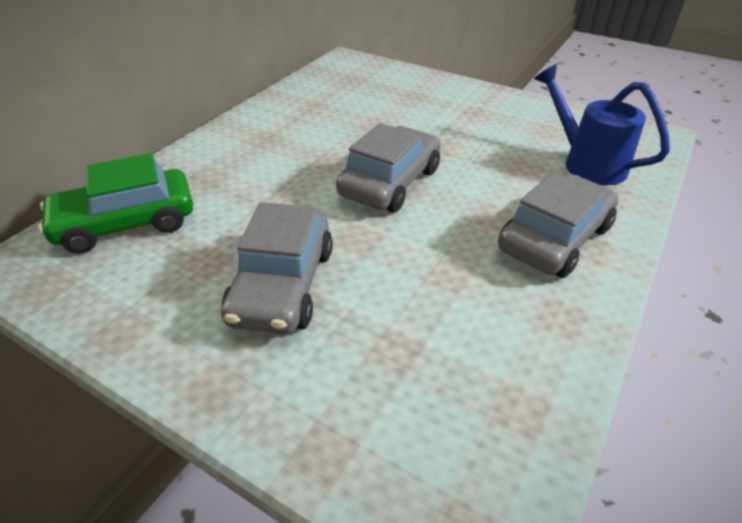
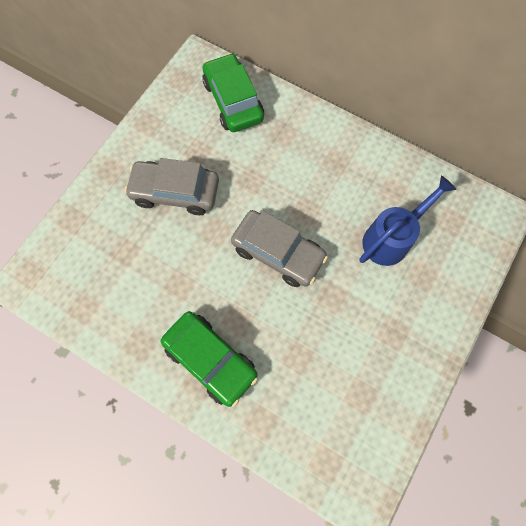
camera: 90 degrees right, 30 degrees up
grey car [498,172,619,278] -> green car [161,311,258,407]
blue watering can [534,64,670,185] -> blue watering can moved to [359,176,457,266]

